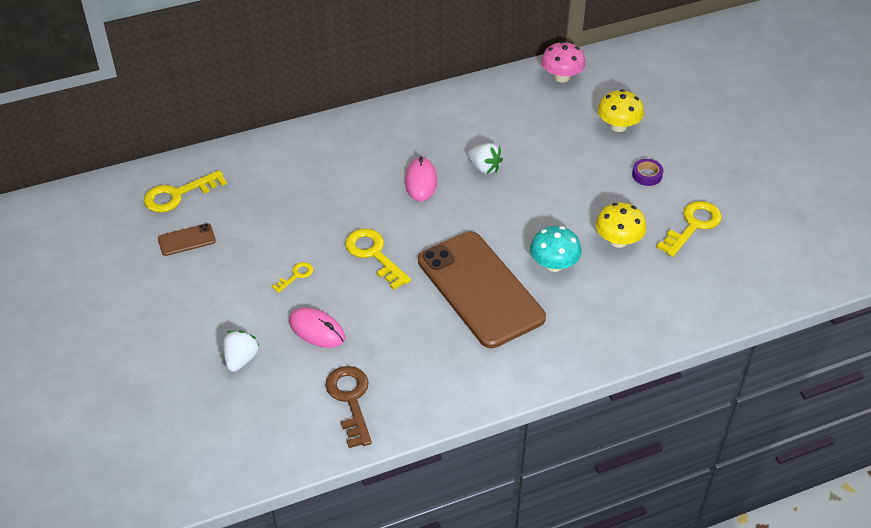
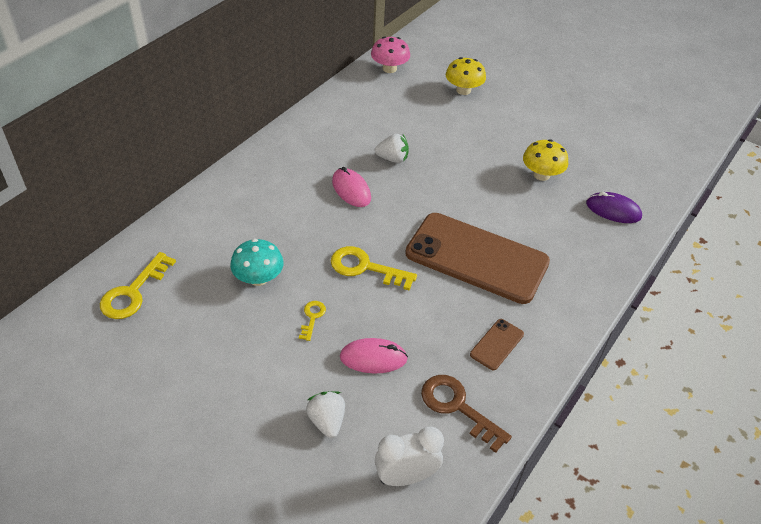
camera: 35 degrees left, 0 degrees up
brown phone [158,223,216,256] -> brown phone moved to [470,319,524,370]
turquoise mushroom [530,226,582,272] -> turquoise mushroom moved to [230,239,284,286]
purple tape [632,159,663,186] -> none
yellow key [657,201,722,257] -> none
none -> white clock [375,427,444,486]
none -> purple mouse [586,192,642,223]

